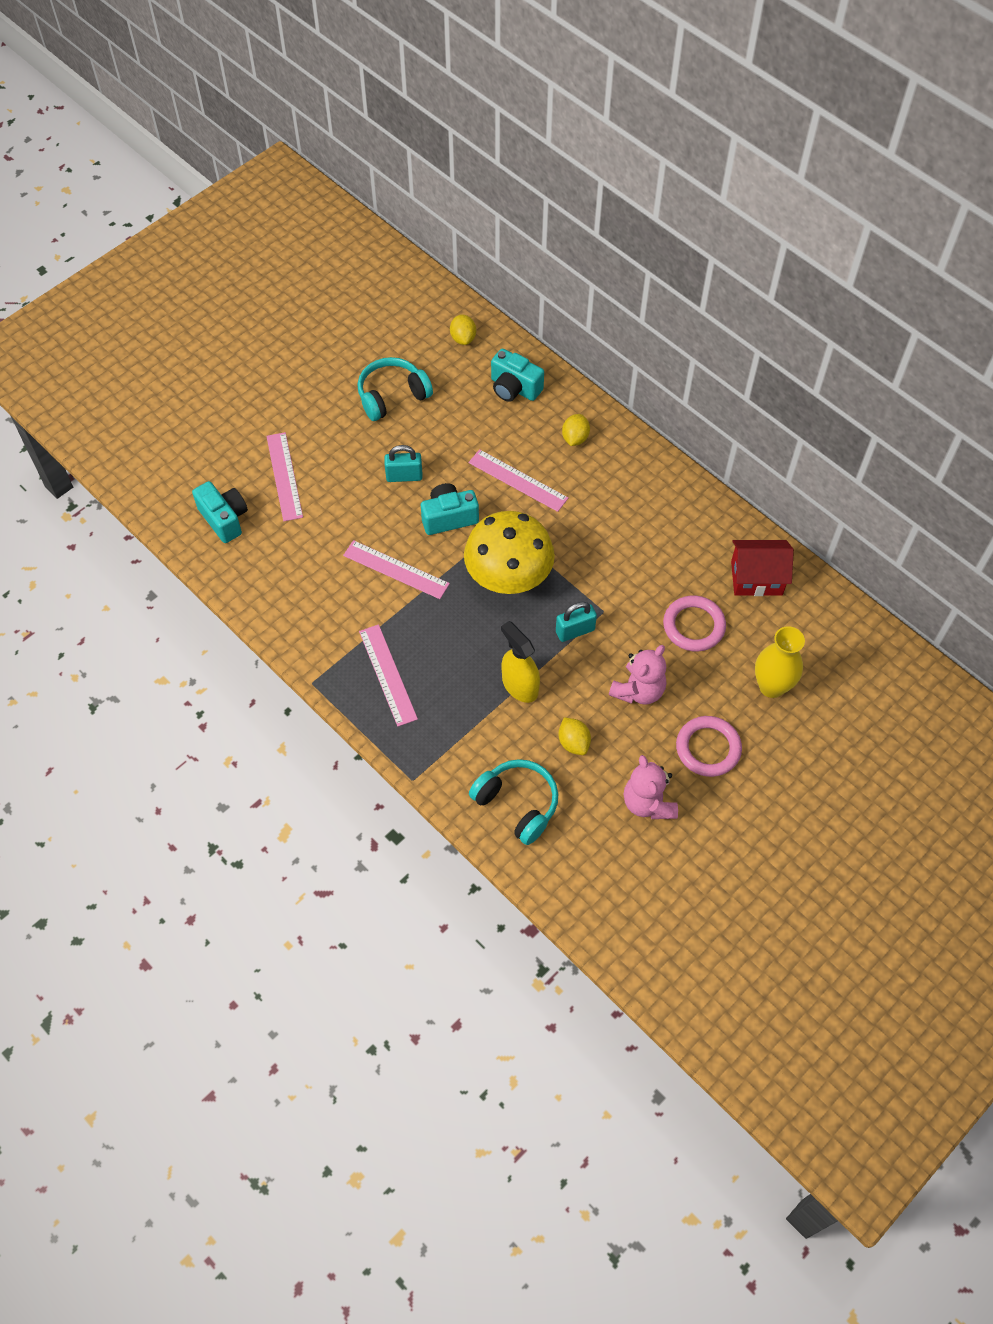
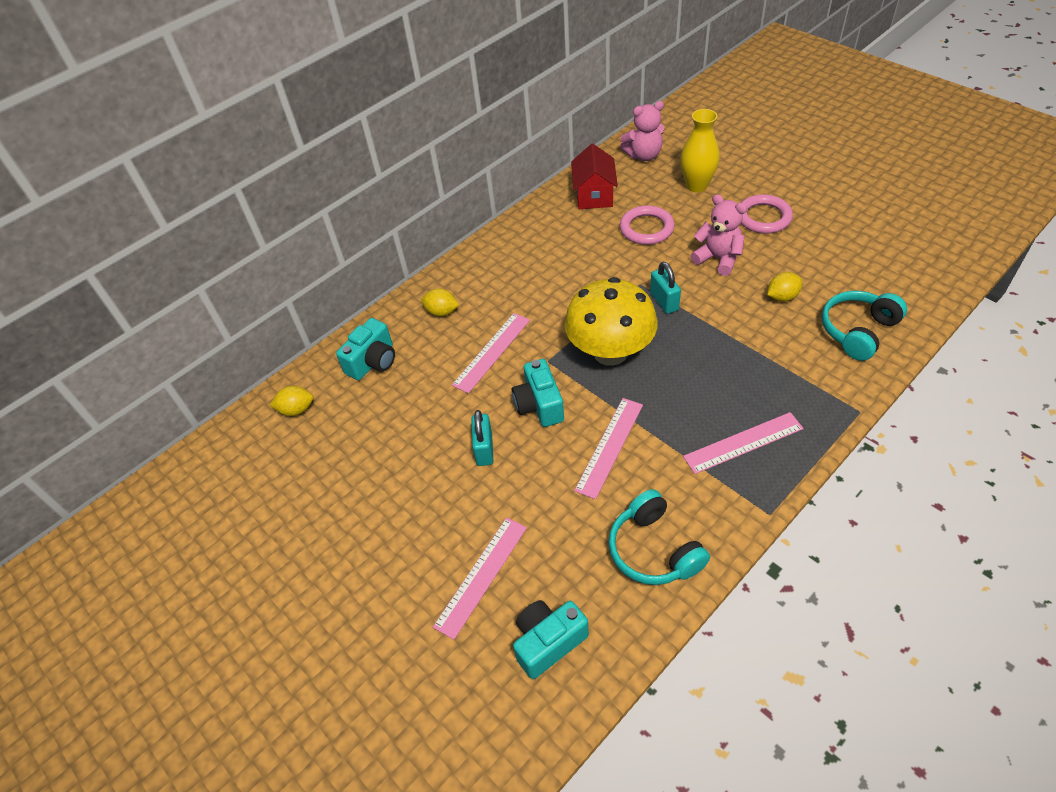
camera: 85 degrees left, 10 degrees down
pink ruler [266,432,303,521] -> pink ruler turned 45 degrees counterclockwise [433,517,527,640]
turquoise headphones [358,357,433,421] -> turquoise headphones moved to [608,489,710,585]
yellow spray bottle [501,621,540,703] -> none
pink teddy bear [624,755,678,819] -> pink teddy bear moved to [620,101,664,161]

